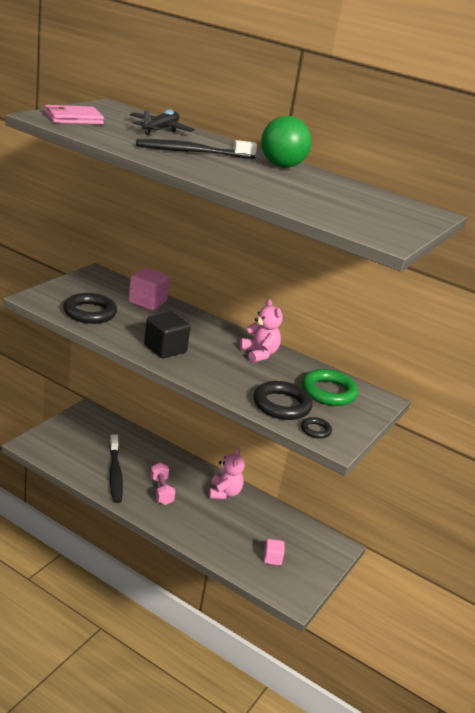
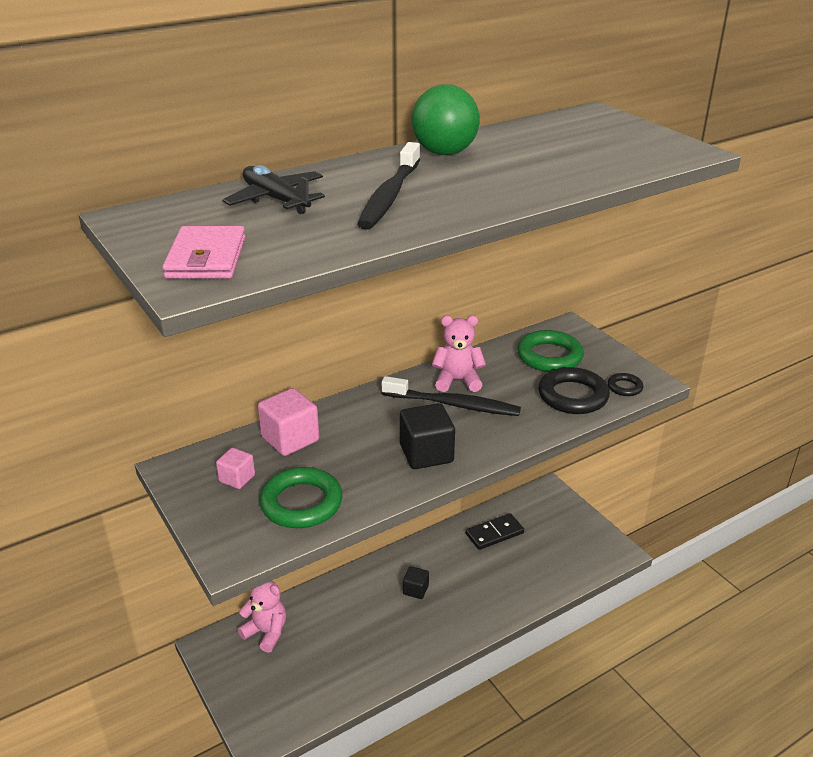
camera: 60 degrees left, 5 degrees up
black ring [63,293,117,324] -> green ring [259,467,342,528]
black toothbrush [109,434,123,503] -> black toothbrush moved to [381,376,521,416]
pink dumbbell [150,463,175,505] -> none
pink teddy bear [209,448,245,499] -> pink teddy bear moved to [237,581,286,653]
pink cube [264,539,284,566] -> pink cube moved to [216,448,255,489]
none -> black cube [403,566,429,599]
none -> black domino [466,513,524,550]

